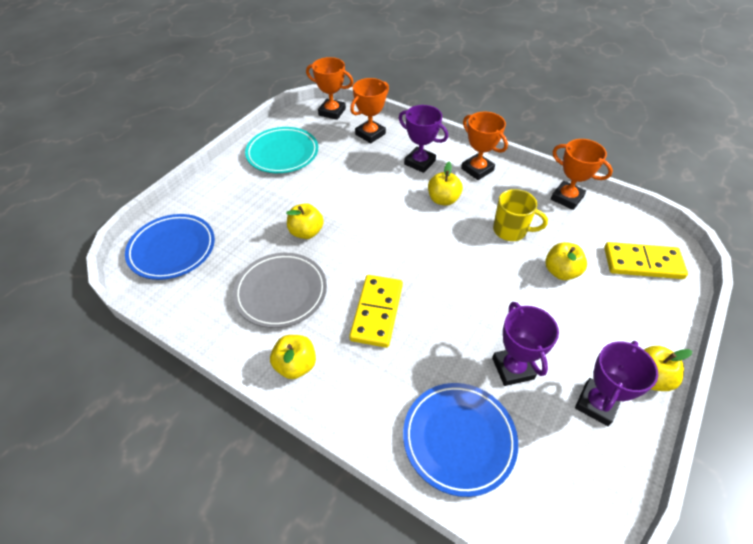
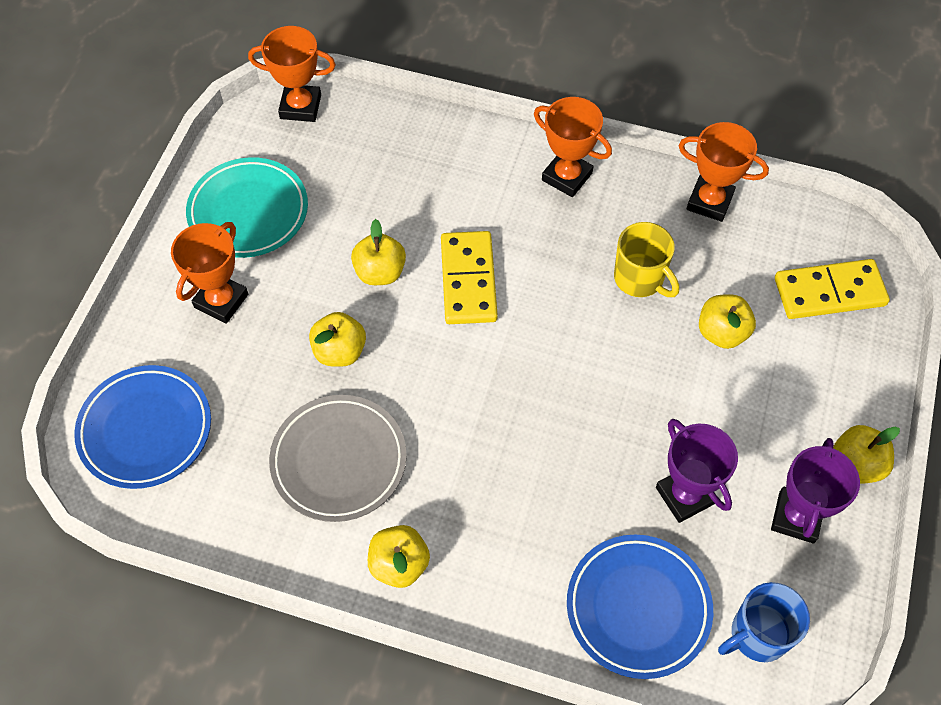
camera: 15 degrees left, 10 degrees up
yellow domino [349,275,403,348] -> yellow domino moved to [441,231,498,324]
orange trophy [350,78,389,143] -> orange trophy moved to [171,222,248,324]
purple trophy [399,105,448,173] -> none
yellow apple [428,162,463,206] -> yellow apple moved to [351,219,406,285]
yellow mug [493,189,548,241] -> yellow mug turned 45 degrees clockwise [614,222,679,297]
none -> blue mug [718,582,810,662]

